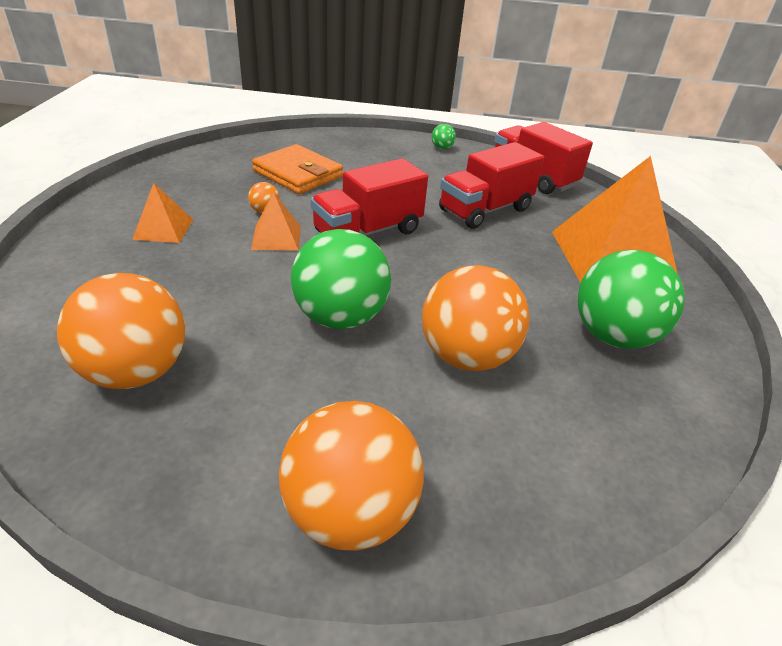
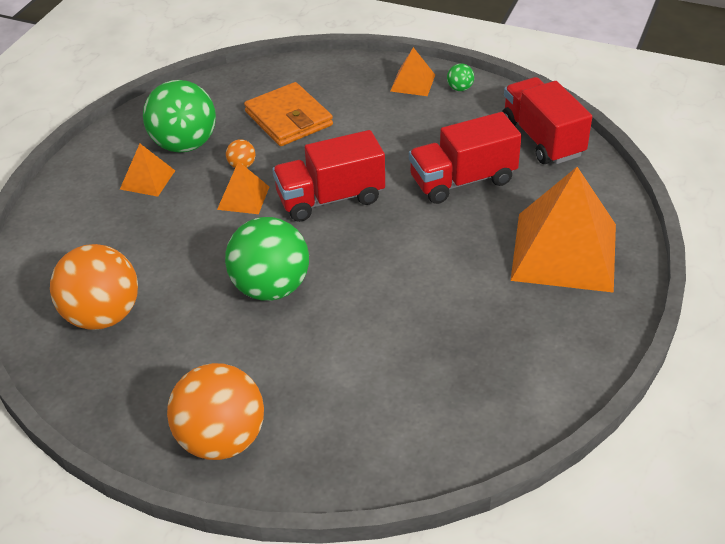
camera: 20 degrees right, 5 degrees up
orange ball [422,265,529,371] -> none
green ball [578,250,685,349] -> green ball moved to [143,80,216,153]
none -> orange pyramid [390,47,435,96]

